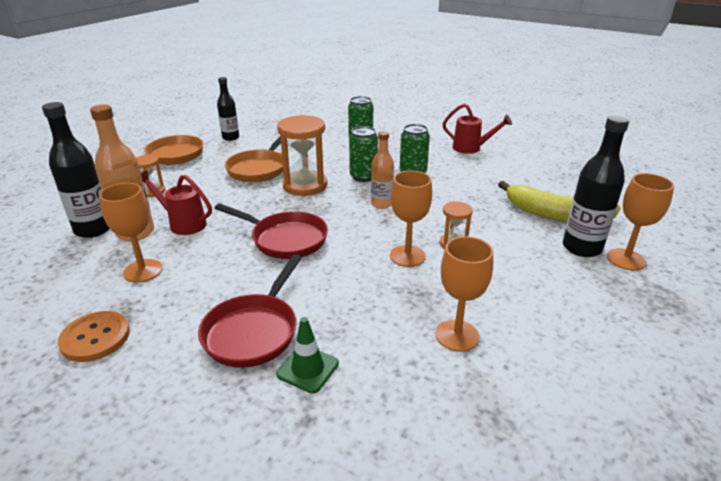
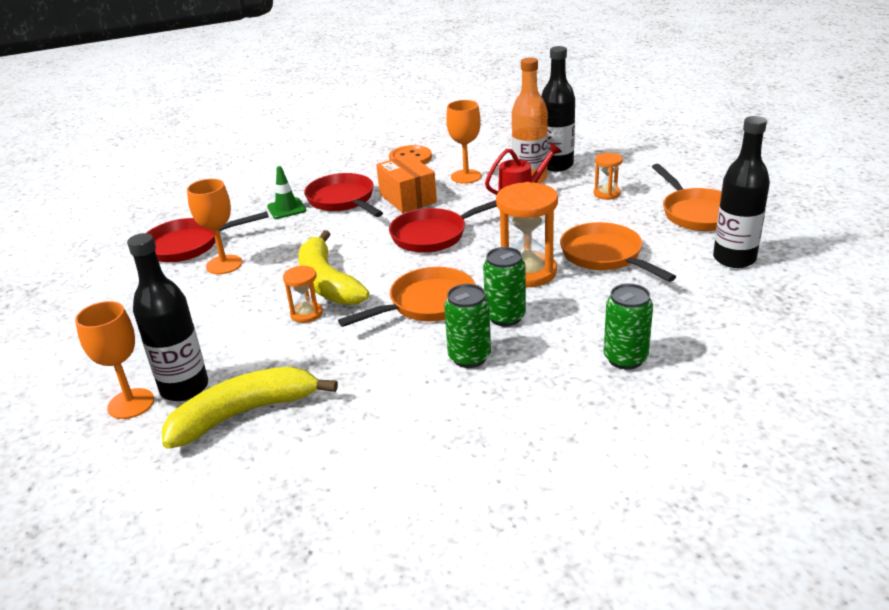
camera: 130 degrees right, 0 degrees up
black bottle [217,77,239,141] -> black bottle [713,116,770,268], size x1.56
orange bottle [371,131,394,209] -> orange pan [338,267,476,327]
orange goblet [390,170,432,267] -> yellow banana [299,230,370,305]
red watering can [443,104,512,154] -> none
none -> red pan [146,211,269,262]
none -> orange box [376,155,437,213]

